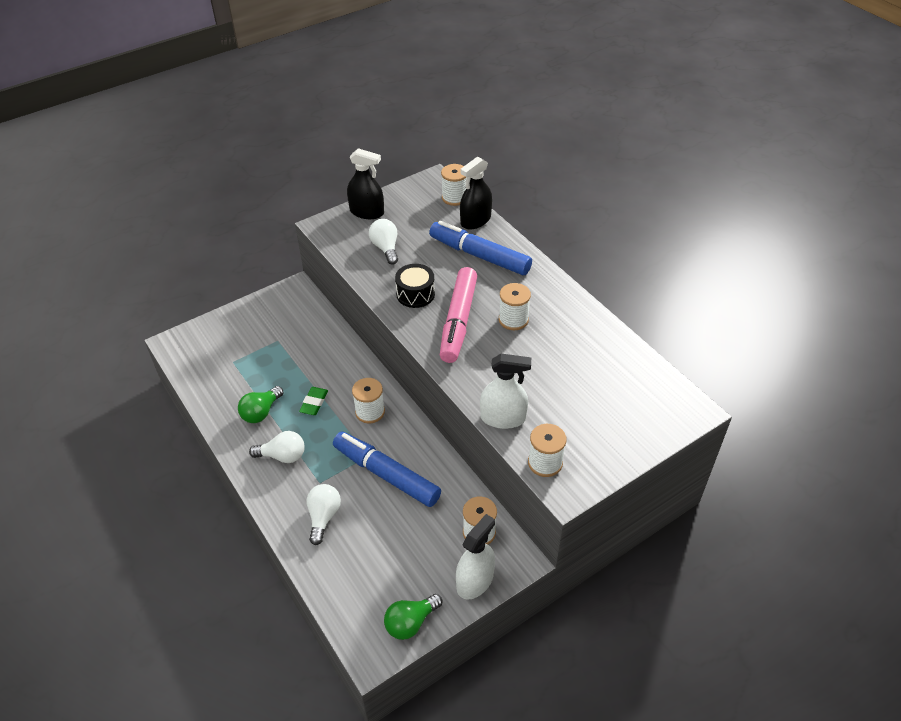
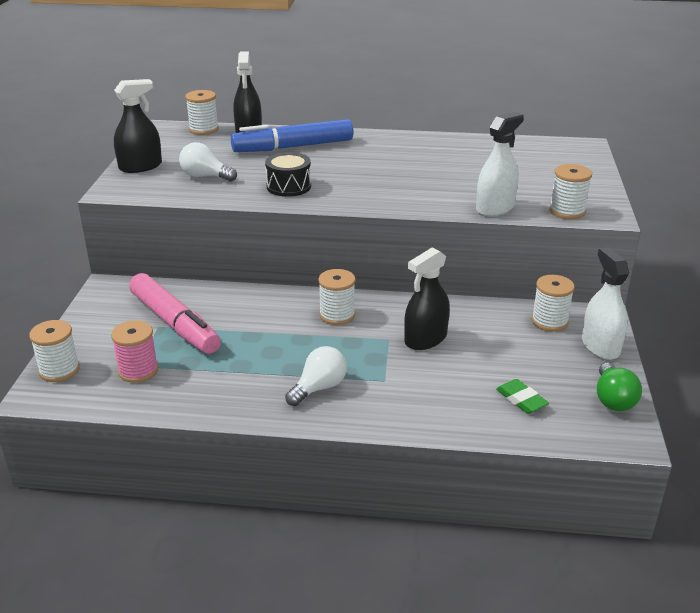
camera: 50 degrees left, 15 degrees down
green light bulb [238,386,283,423] -> none
green eraser [299,387,328,415] -> green eraser moved to [496,379,549,414]
white light bulb [307,484,341,545] -> none
blue marker [333,431,441,507] -> black spray bottle [404,247,450,350]
pink marker [440,267,477,363] -> pink marker moved to [129,273,221,354]
white spool [499,283,531,330] -> white spool moved to [29,320,80,382]
none -> pink spool [111,320,158,383]

